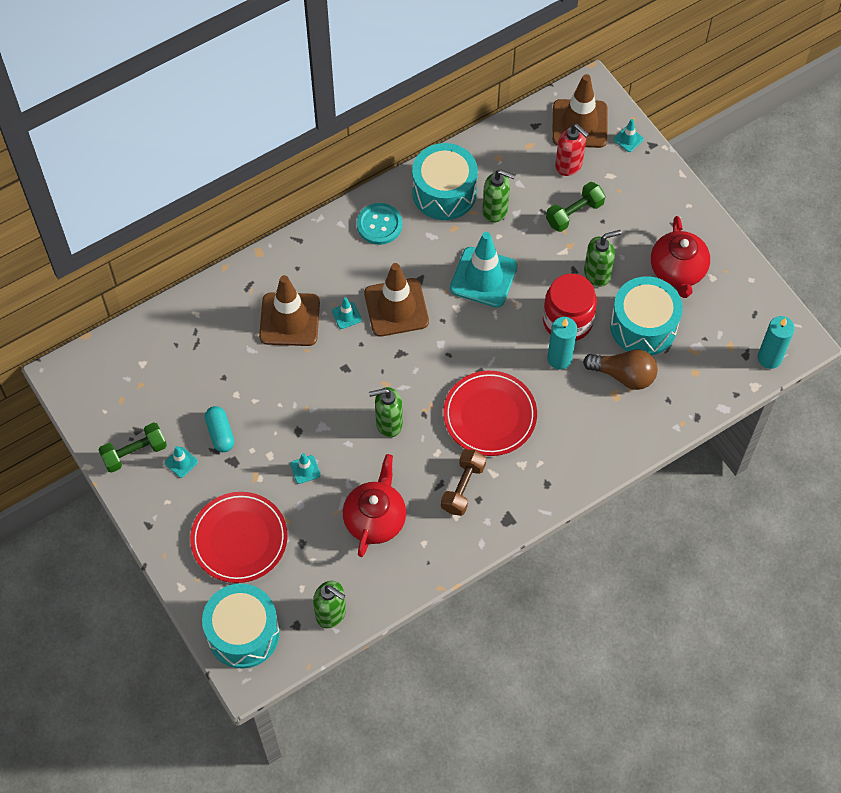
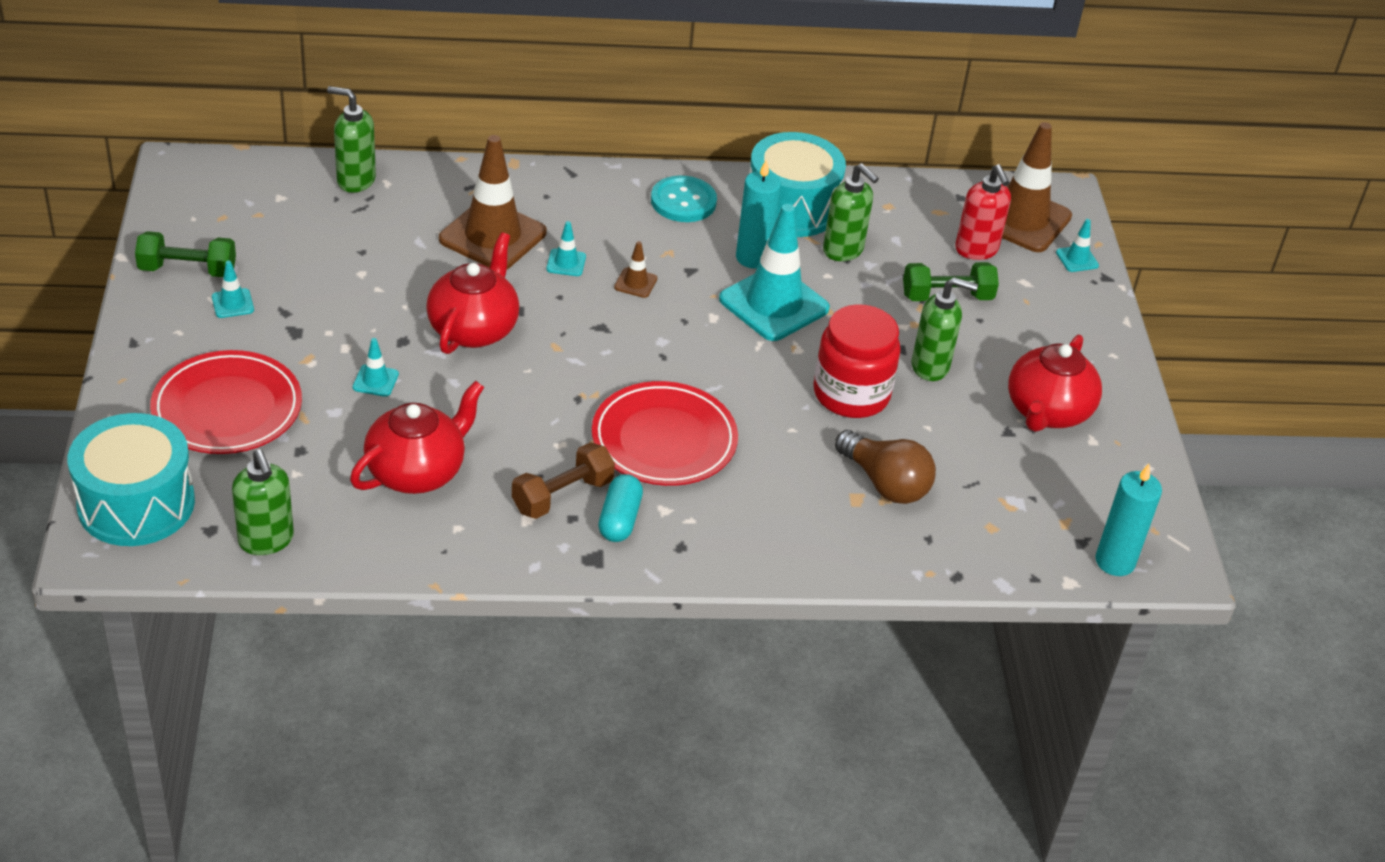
camera: 25 degrees right, 20 degrees down
turquoise capsule [205,406,234,452] -> turquoise capsule moved to [598,474,643,542]
brown traffic cone [364,263,429,337] -> brown traffic cone [614,241,657,298], size x0.43
green soap dispenser [369,387,403,437] -> green soap dispenser moved to [327,86,376,193]
turquoise candle [547,317,577,370] -> turquoise candle moved to [736,160,781,269]
turquoise drum [610,276,683,355] -> none
none -> red teapot [426,232,519,354]

